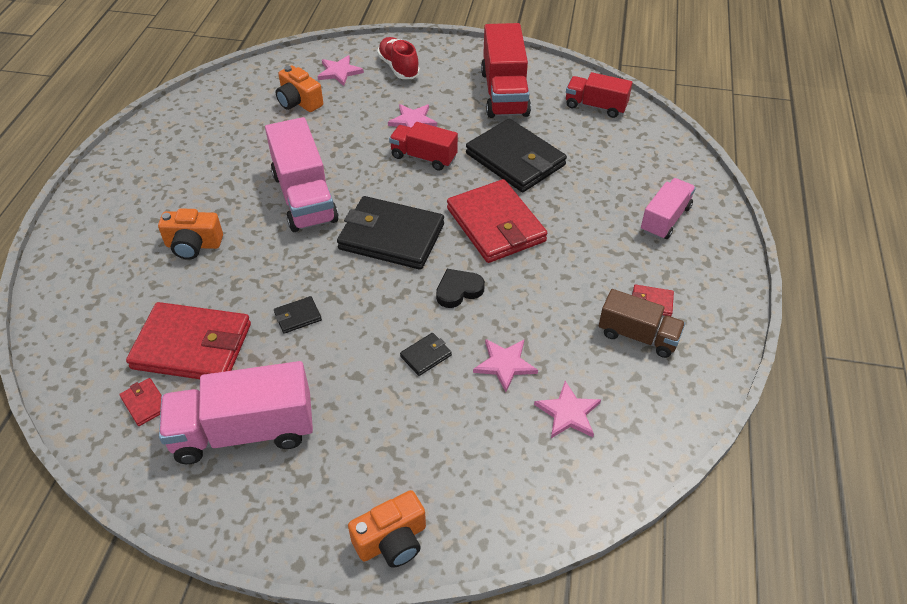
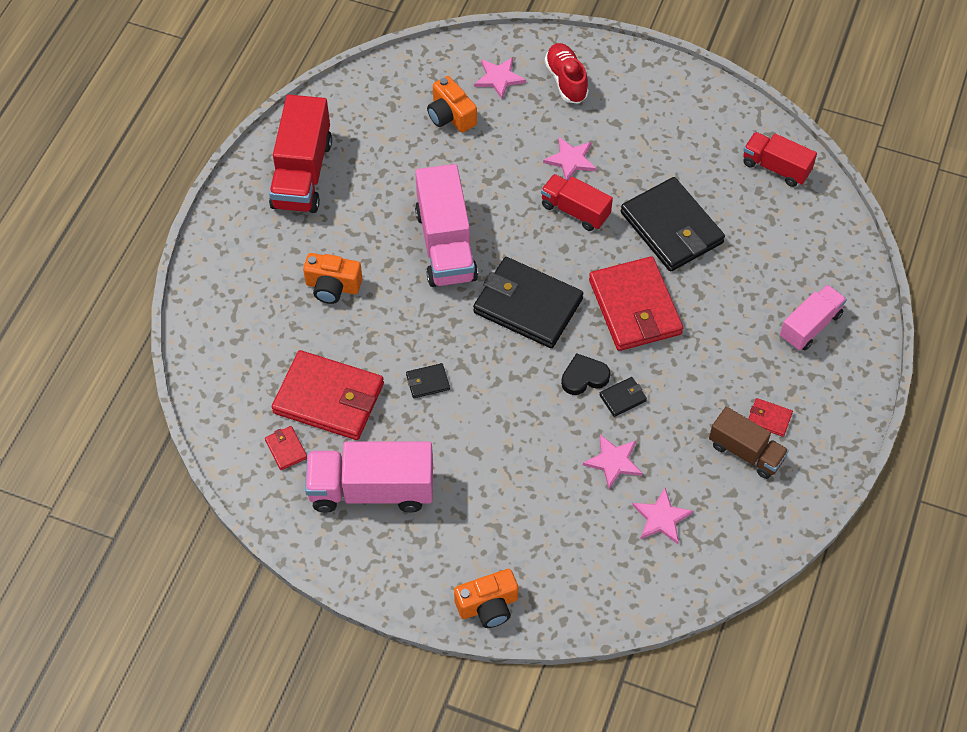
camera: 10 degrees right, 10 degrees up
black wallet [400,333,452,376] -> black wallet moved to [599,377,647,417]
red truck [481,23,531,118] -> red truck moved to [269,95,332,213]

